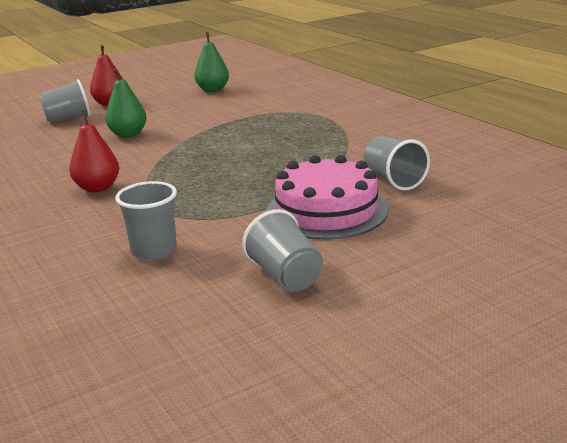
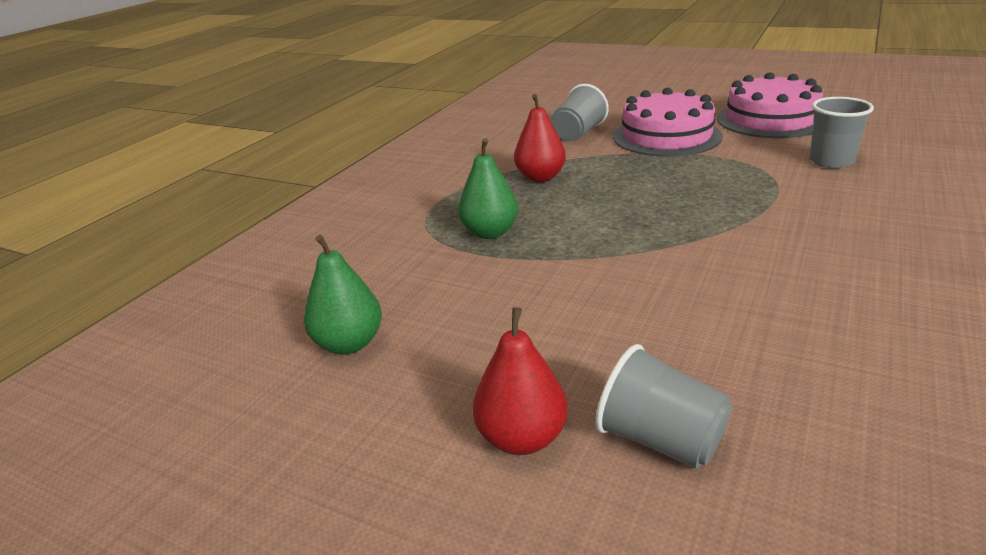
camera: 120 degrees left, 5 degrees up
red pear [69,111,119,193] -> red pear moved to [514,94,566,182]
green pear [105,68,147,138] -> green pear moved to [458,139,518,239]
grey cup [242,209,323,292] -> pink cake [717,72,823,138]

